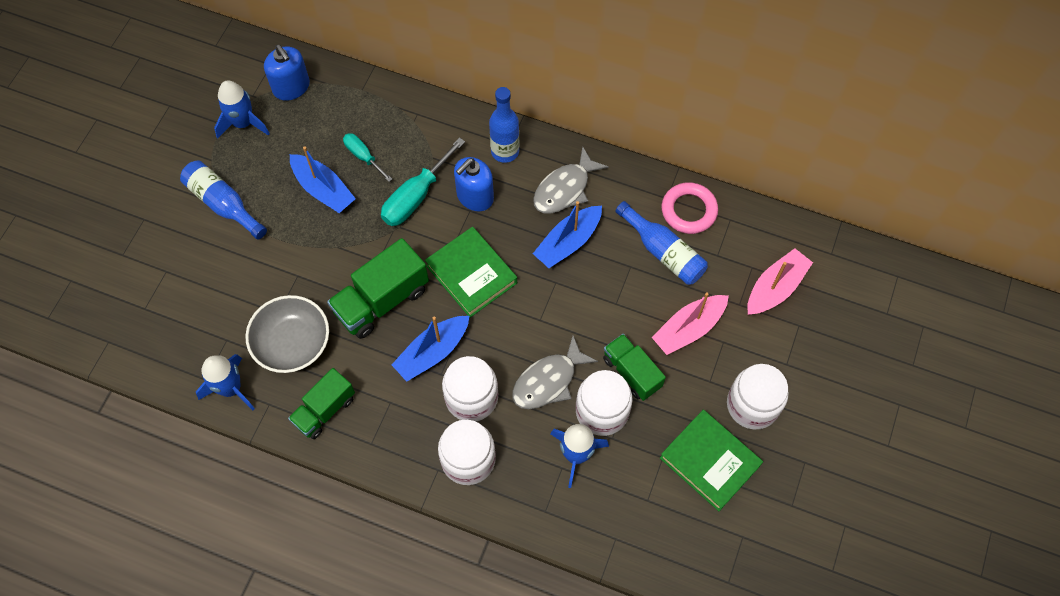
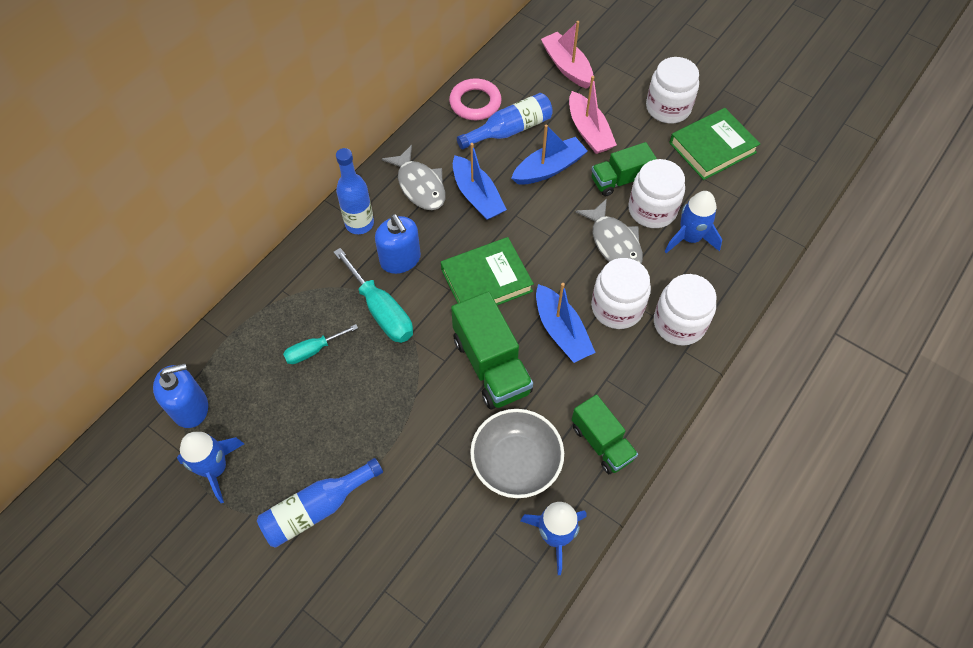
camera: 75 degrees left, 5 degrees down
blue boat [290,147,356,213] -> blue boat moved to [511,124,588,184]

